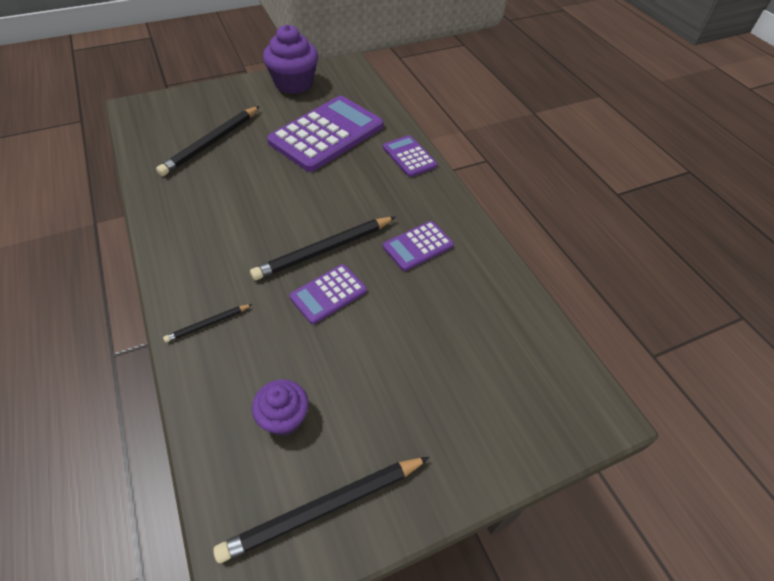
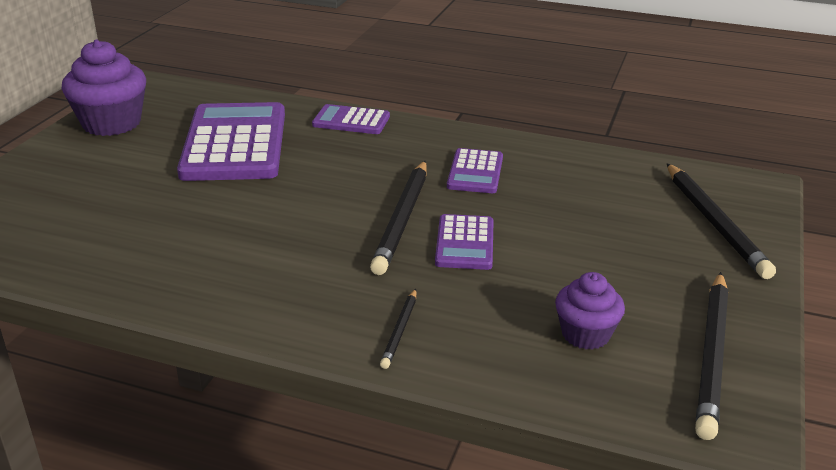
camera: 45 degrees left, 20 degrees down
black pencil [156,106,260,176] -> black pencil moved to [667,163,776,279]

